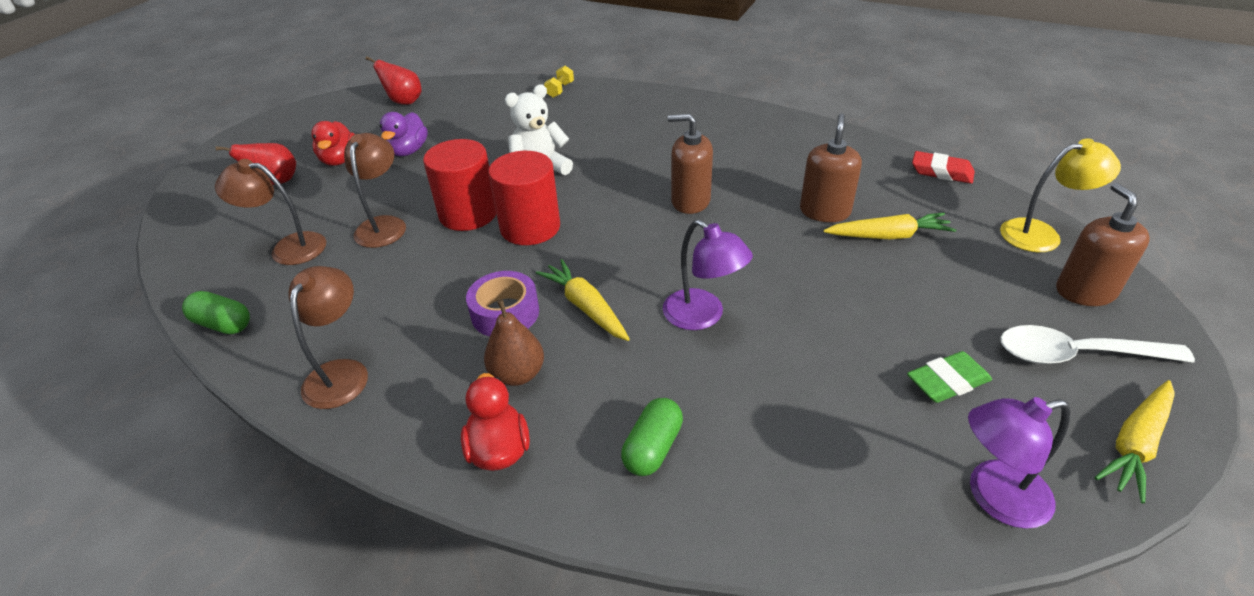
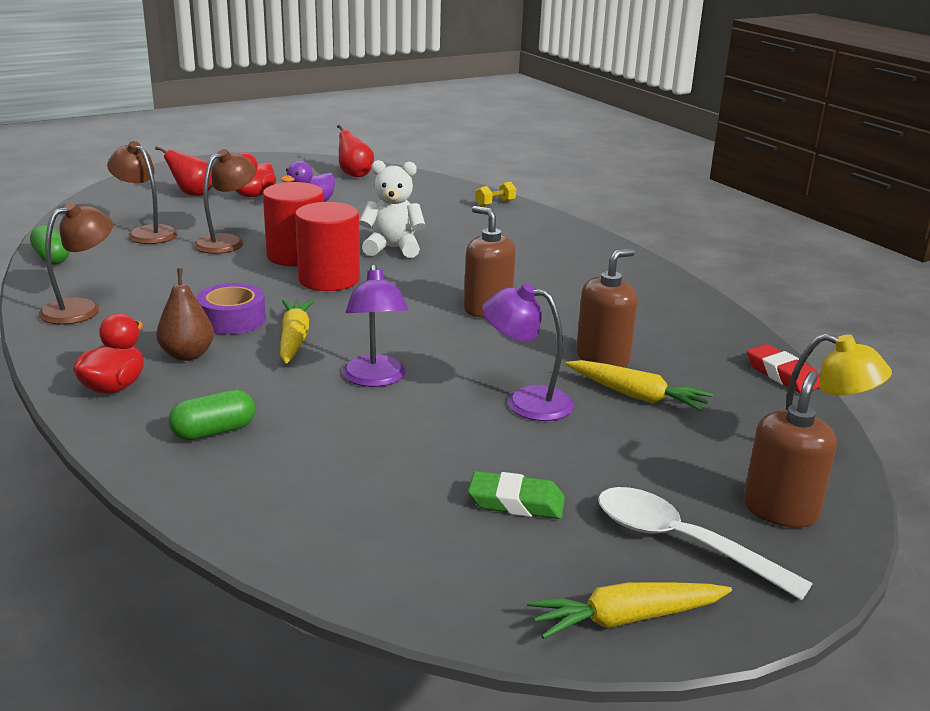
camera: 30 degrees right, 15 degrees down
purple lamp [968,397,1071,529] -> purple lamp moved to [482,283,574,421]

